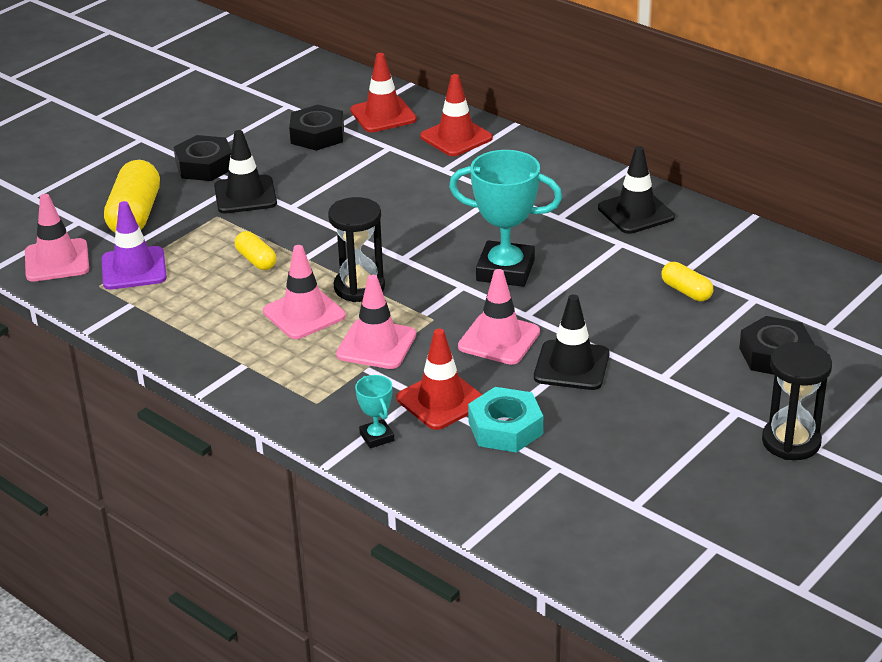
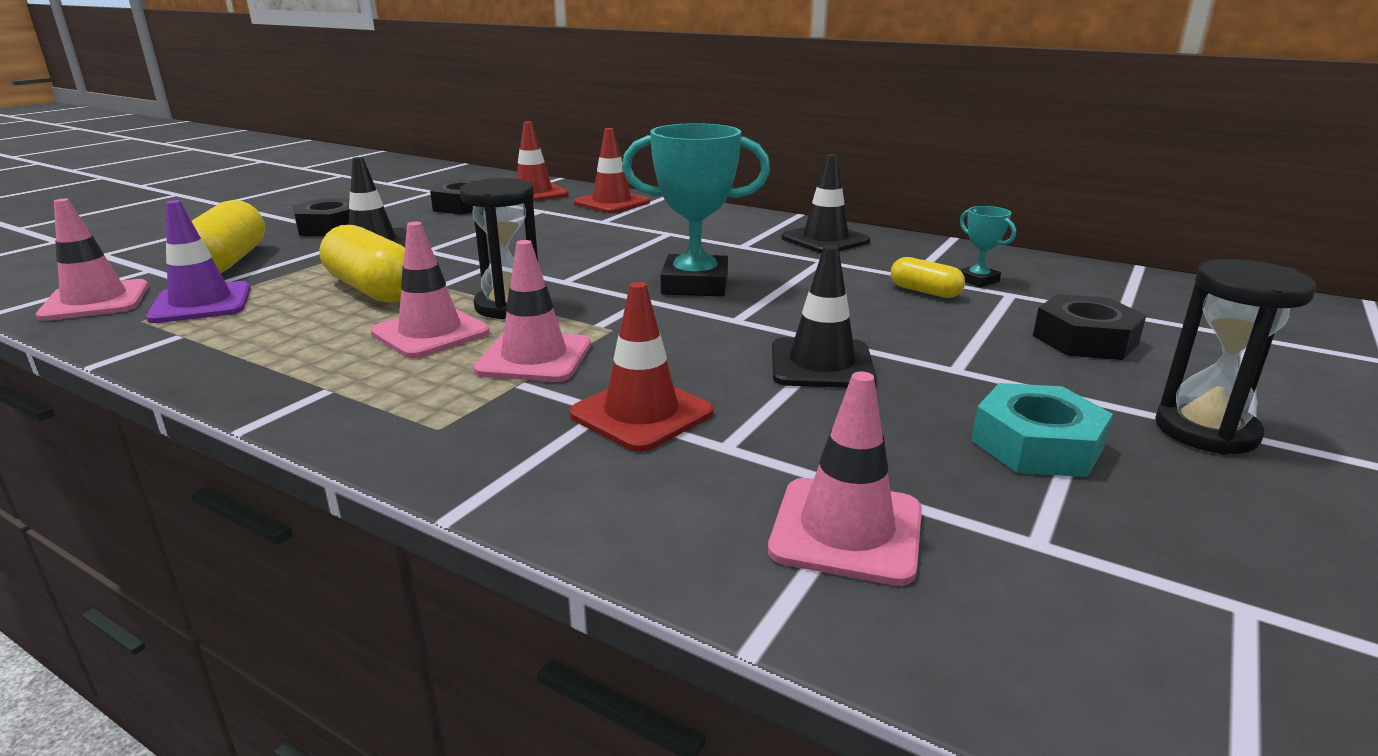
camera: 10 degrees left, 10 degrees down
yellow capsule [235,231,276,270] -> yellow capsule [320,225,405,303], size x1.87
turquoise trophy [355,375,394,448] -> turquoise trophy moved to [959,206,1016,287]
pink traffic cone [458,269,540,365] -> pink traffic cone moved to [768,371,922,586]
turquoise nut [468,387,543,452] -> turquoise nut moved to [971,383,1113,477]

